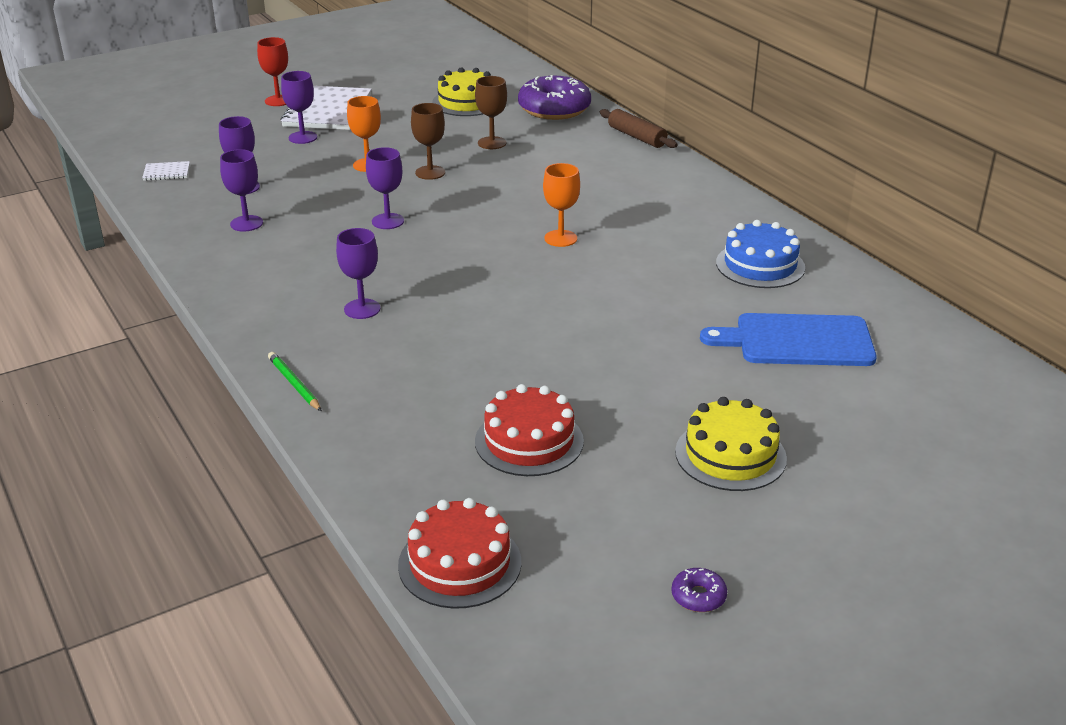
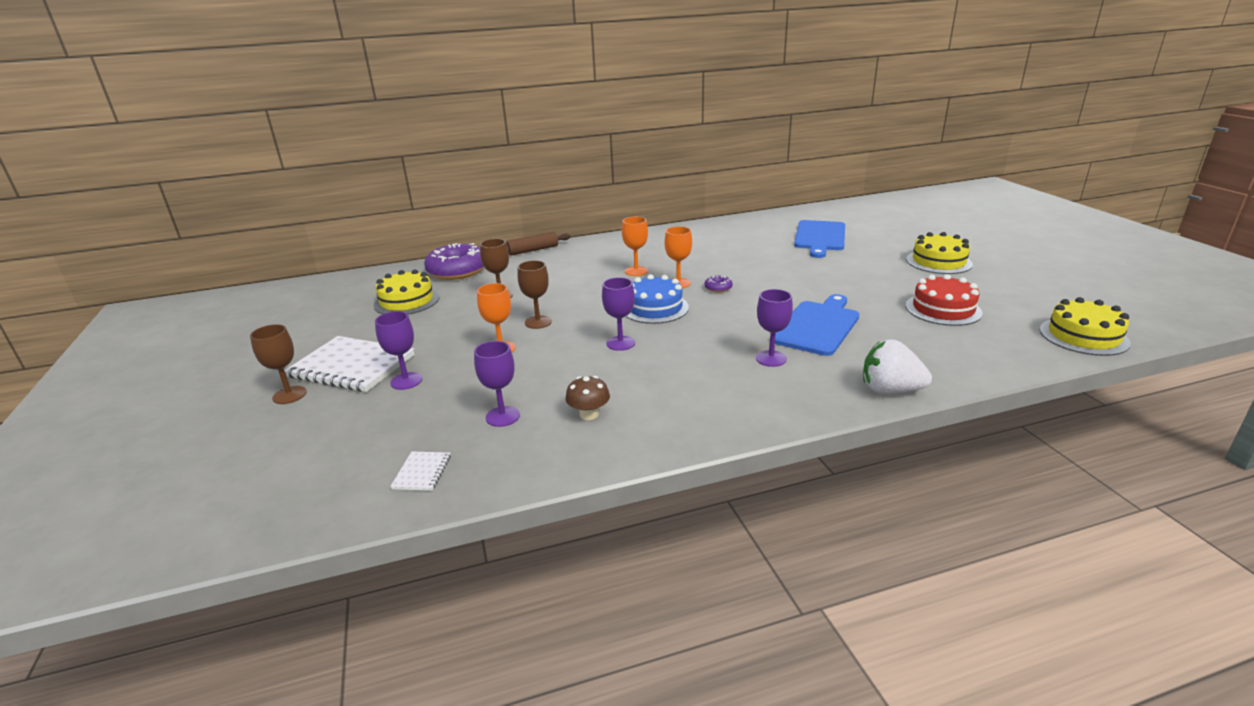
camera: 75 degrees left, 5 degrees down
purple goblet [220,149,263,231] -> brown mushroom [565,376,610,420]
red goblet [257,37,288,106] -> brown goblet [250,324,307,404]
green pencil [268,352,322,411] -> white strawberry [863,340,932,394]
red cake [398,498,521,609] -> yellow cake [1040,297,1131,356]
purple donut [671,568,727,612] -> purple donut moved to [704,276,733,292]
blue cake [716,220,805,288] -> blue cake moved to [625,274,689,324]
none -> orange goblet [622,217,648,276]
none -> blue cutting board [775,294,859,356]

